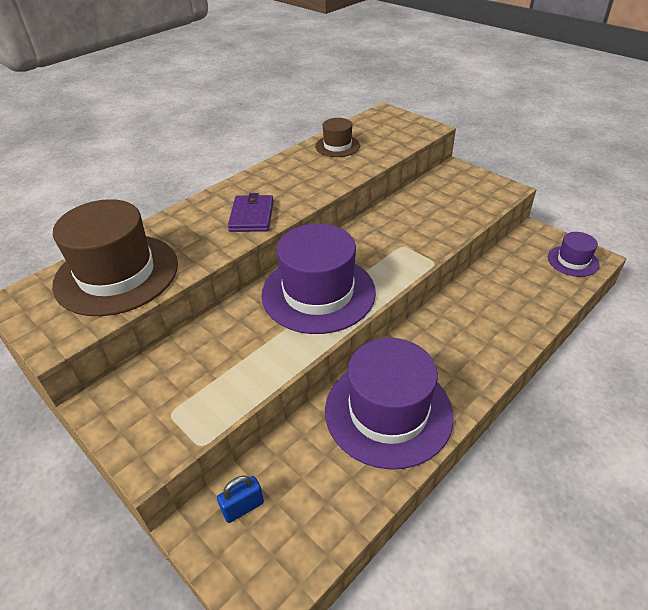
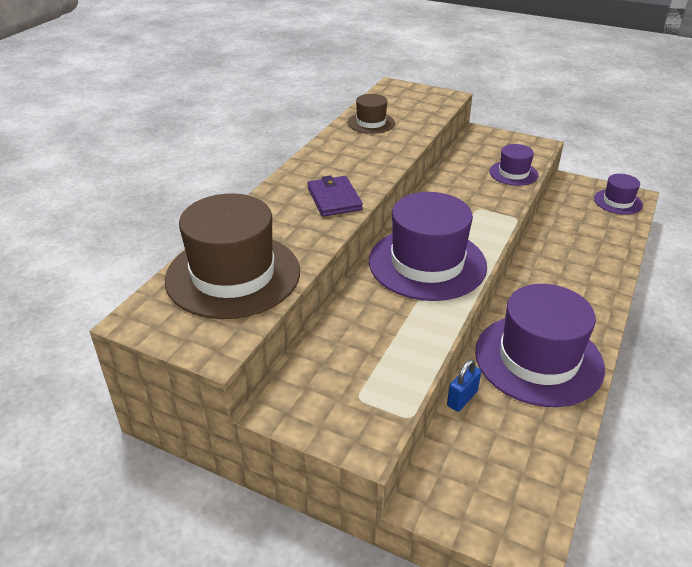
camera: 20 degrees left, 5 degrees down
blue padlock [217,476,264,523] -> blue padlock moved to [447,359,481,412]
none -> purple hat [489,144,539,186]

